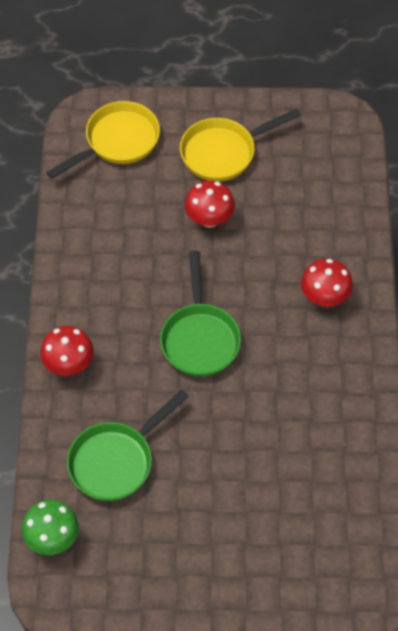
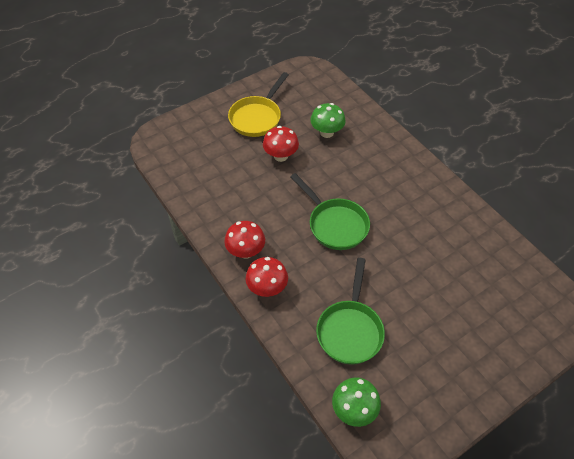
camera: 35 degrees left, 5 degrees down
yellow pan [46,101,160,179] -> none
red mushroom [301,259,353,307] -> red mushroom moved to [225,221,265,259]
none -> green mushroom [310,103,346,138]

